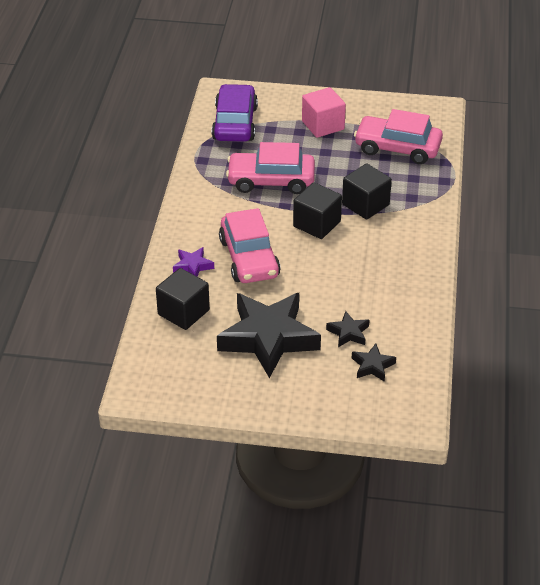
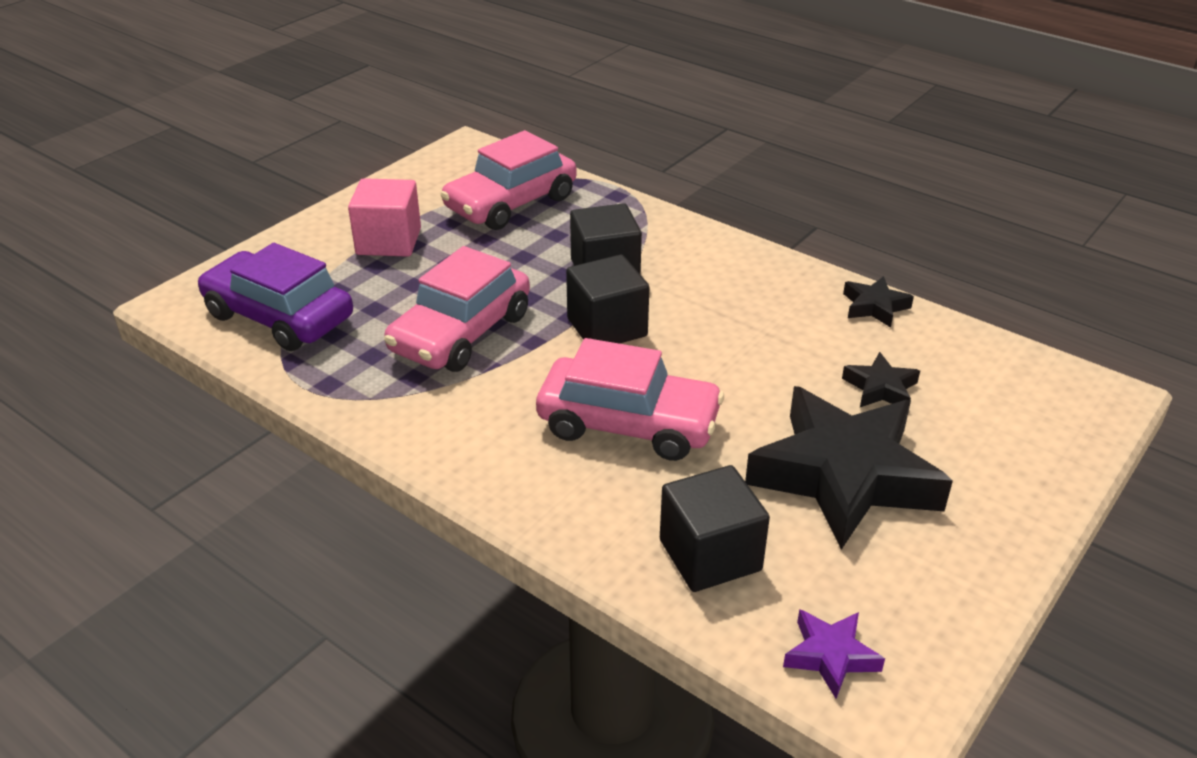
camera: 60 degrees left, 5 degrees down
purple star [173,247,214,276] -> purple star moved to [783,609,885,699]
black star [352,344,396,382] -> black star moved to [843,276,914,328]

